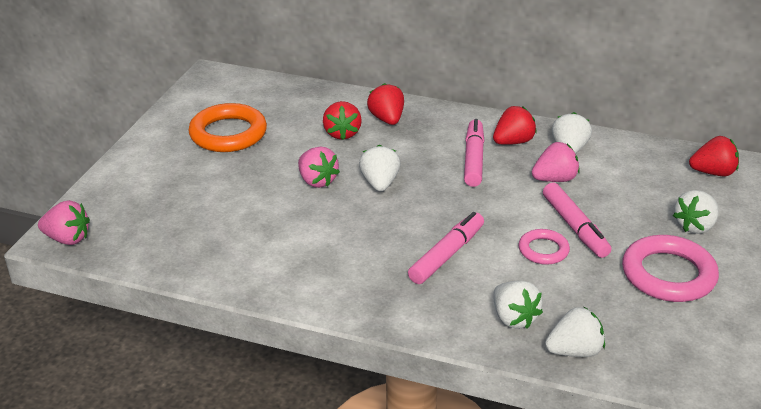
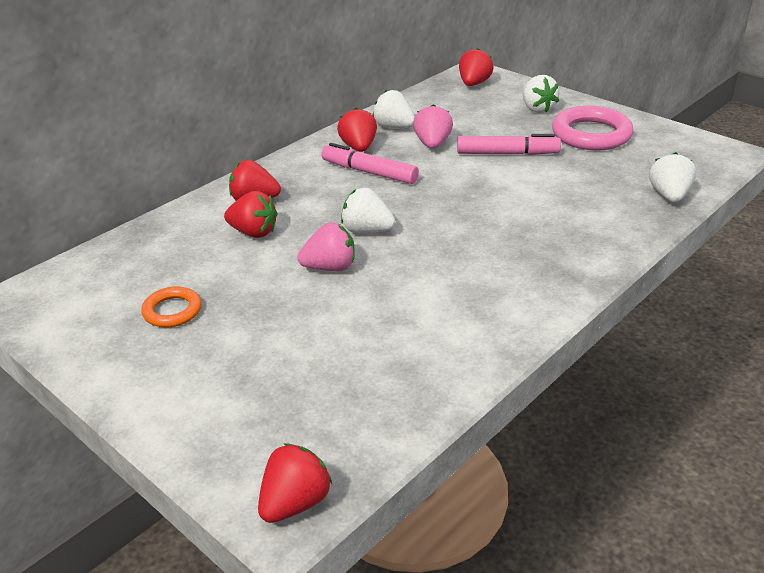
camera: 65 degrees left, 0 degrees up
pink strawberry [38,200,90,245] -> red strawberry [258,443,332,523]
orange ring [188,103,267,152] -> orange ring [141,286,202,328], size x0.56
pink marker [408,212,484,284] -> none
white strawberry [493,280,543,329] -> none
pink ring [519,229,570,265] -> none

